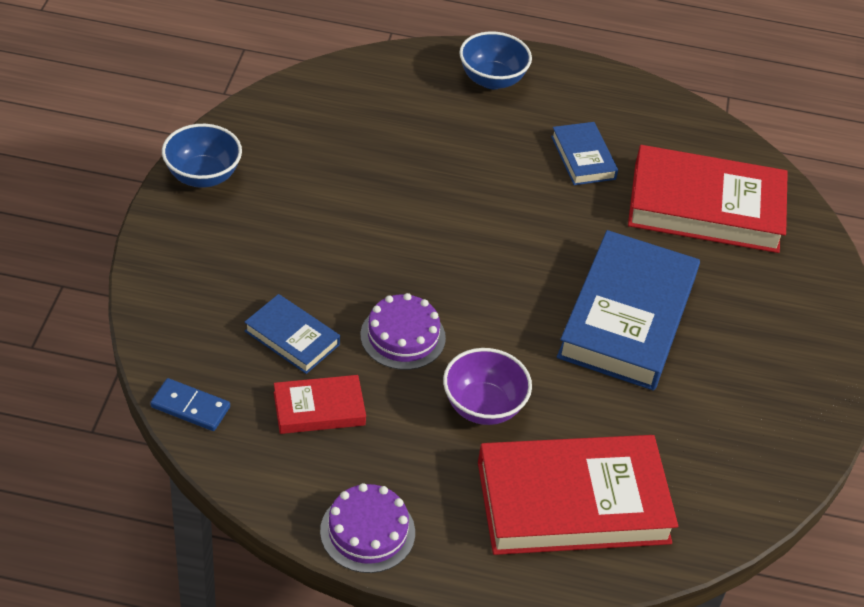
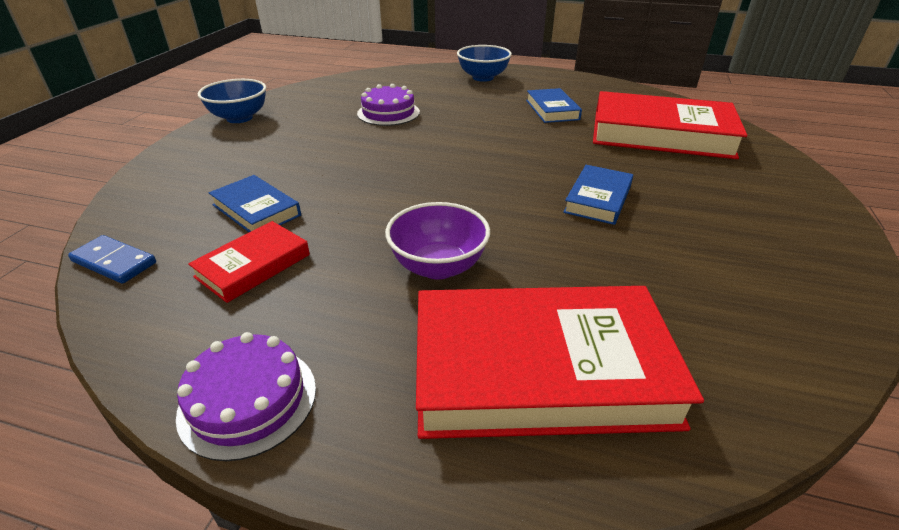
camera: 10 degrees right, 10 degrees down
red book [274,375,366,434] -> red book turned 45 degrees counterclockwise [188,221,310,303]
purple cake [360,293,446,370] -> purple cake moved to [357,84,420,126]
blue book [557,230,700,390] -> blue book [563,165,633,225], size x0.49

